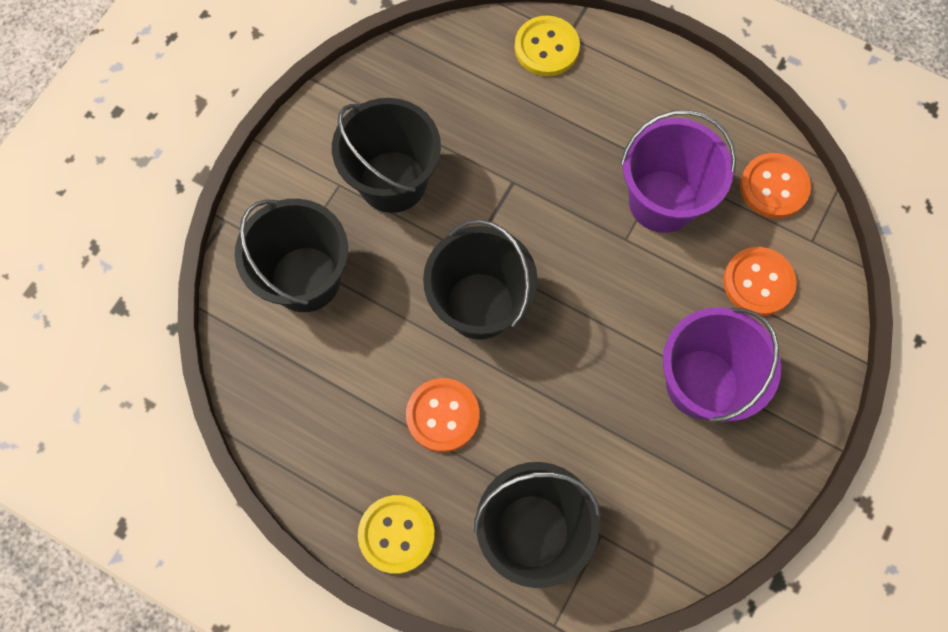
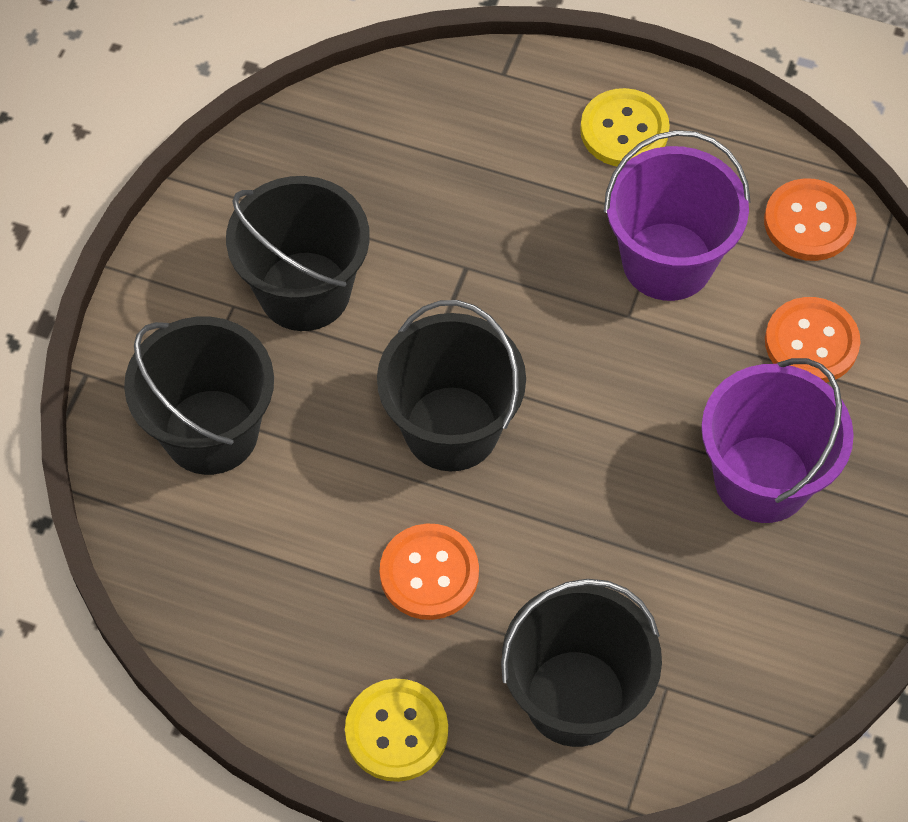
camera: 10 degrees left, 10 degrees down
yellow button [515,16,580,76] -> yellow button moved to [580,88,670,166]

